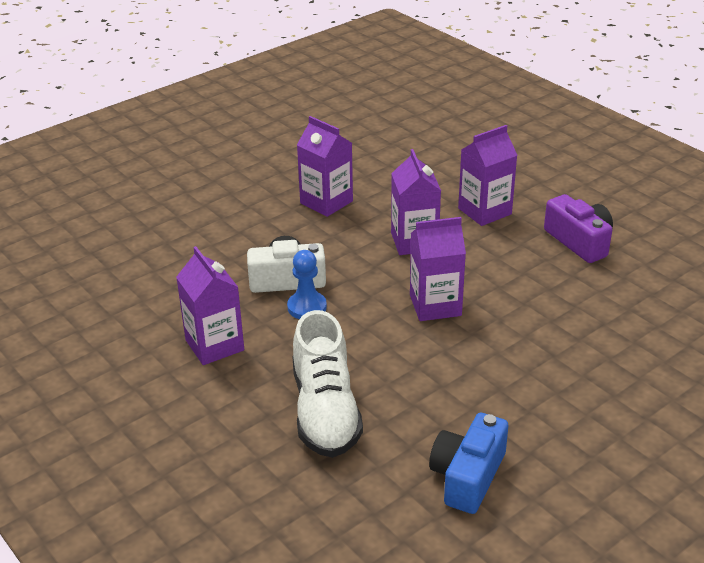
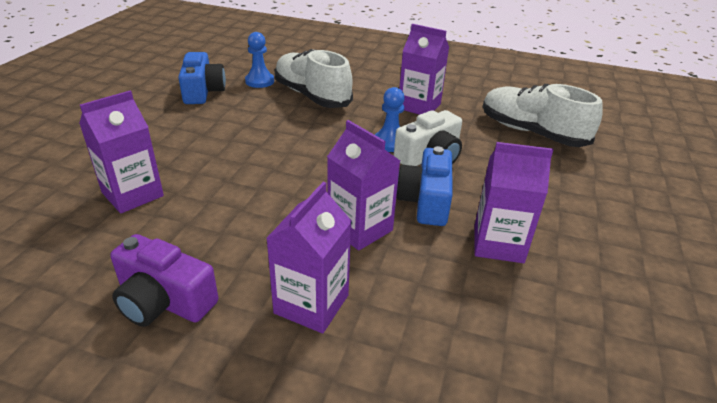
camera: 145 degrees right, 0 degrees up
purple carton [410,217,466,321] -> purple carton moved to [79,90,164,213]
none -> blue pawn [245,32,274,88]
none -> blue camera [397,146,453,226]
none -> white shoe [483,84,603,147]

